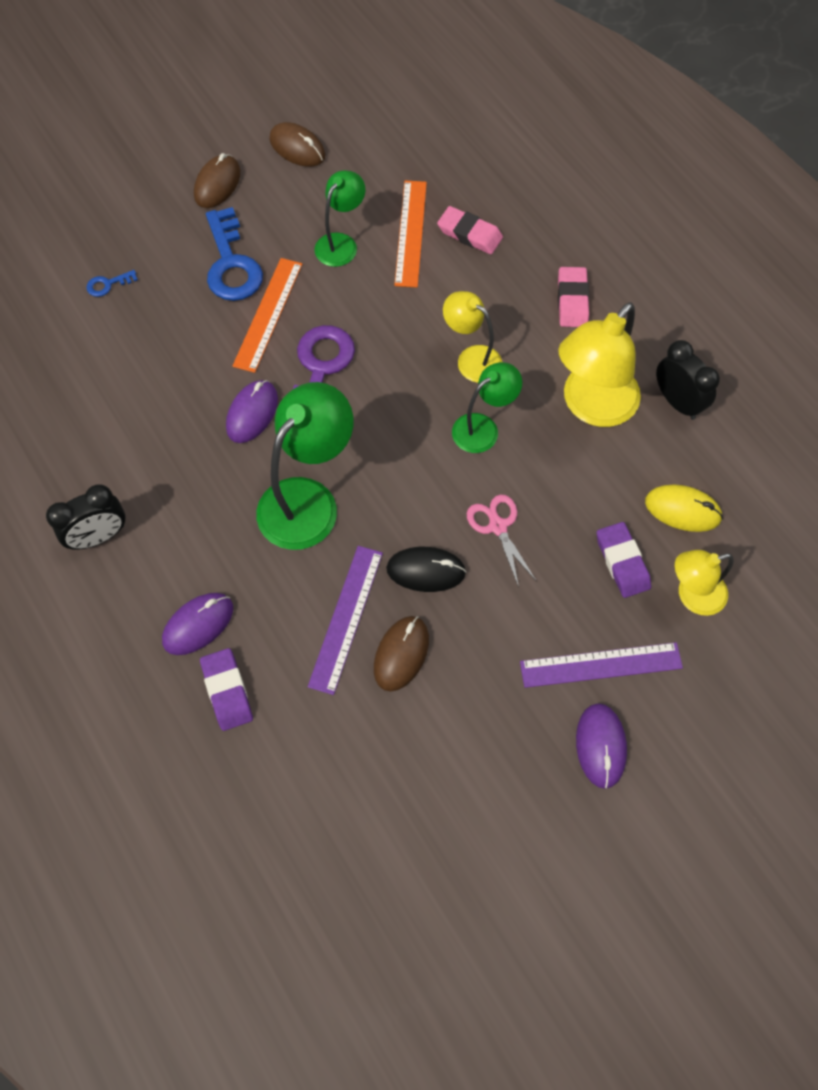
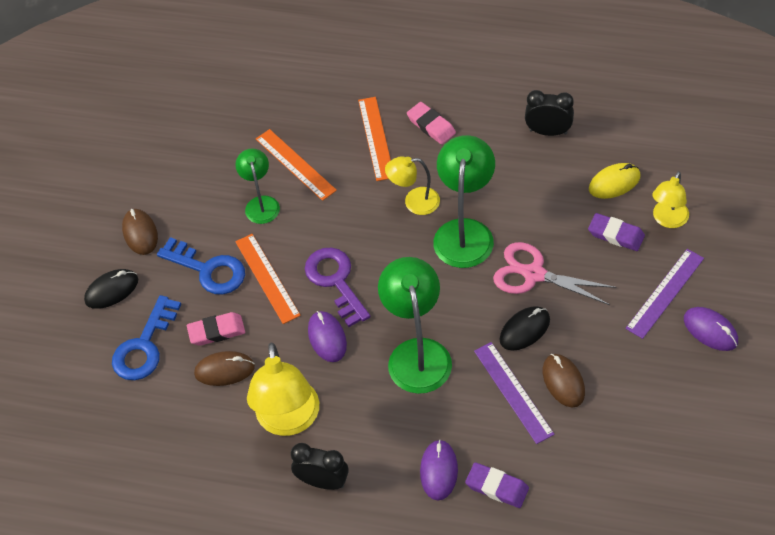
camera: 40 degrees left, 10 degrees down
black clock [46,484,125,550] -> black clock turned 90 degrees counterclockwise [291,443,349,490]
blue key [86,270,138,297] -> blue key [112,295,181,380], size x2.26
brown mouse [270,122,325,167] -> brown mouse moved to [194,351,255,386]
pink eraser [437,206,503,254] -> pink eraser moved to [187,312,245,346]
green lamp [452,362,522,453] -> green lamp [433,135,495,268], size x1.69
pink scissors [467,495,537,587] -> pink scissors [493,242,616,305], size x1.57
yellow lamp [558,302,641,427] -> yellow lamp moved to [247,343,319,436]
none -> black mouse [84,269,138,309]
none -> orange ruler [358,97,391,181]

